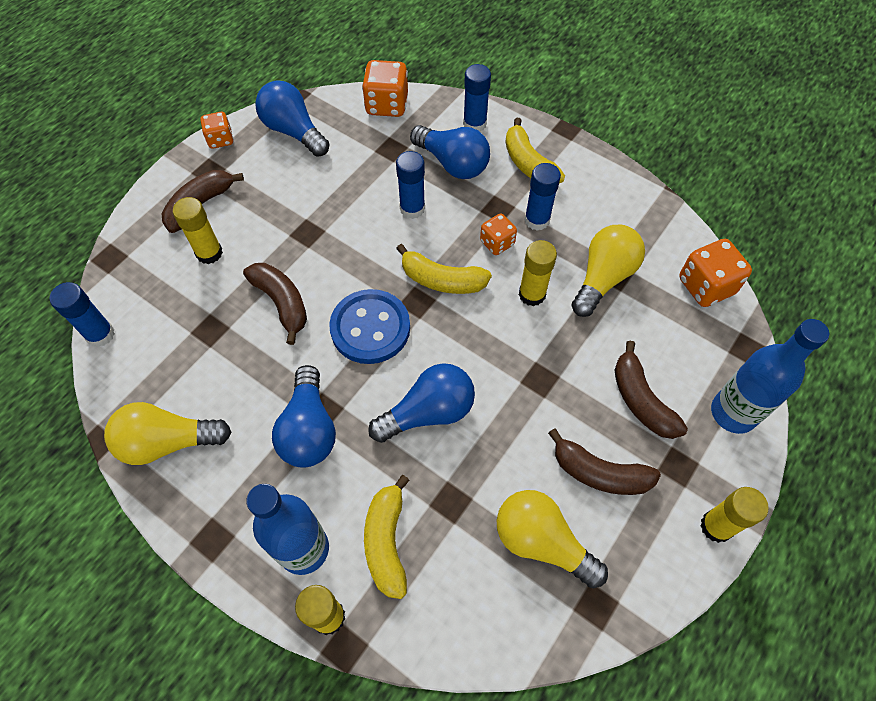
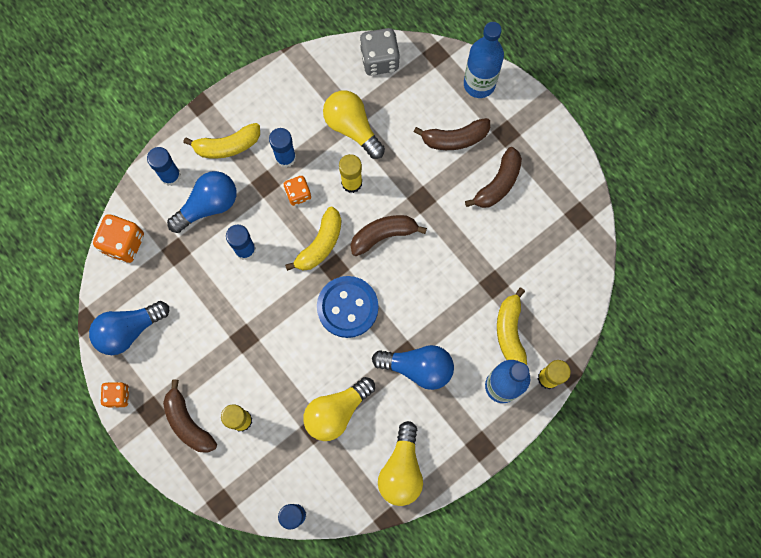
camera: 75 degrees left, 15 degrees up
brown banana [243,263,307,345] -> brown banana moved to [351,215,427,256]
yellow banana [364,475,410,599] -> yellow banana turned 75 degrees clockwise [497,288,527,365]
blue light bulb [368,363,475,443] -> none
yellow light bulb [497,490,608,589] -> yellow light bulb moved to [303,377,375,441]
orange dice [679,239,752,307] -> grey dice [360,28,400,76]
yellow glue stick [700,487,769,543] -> none

